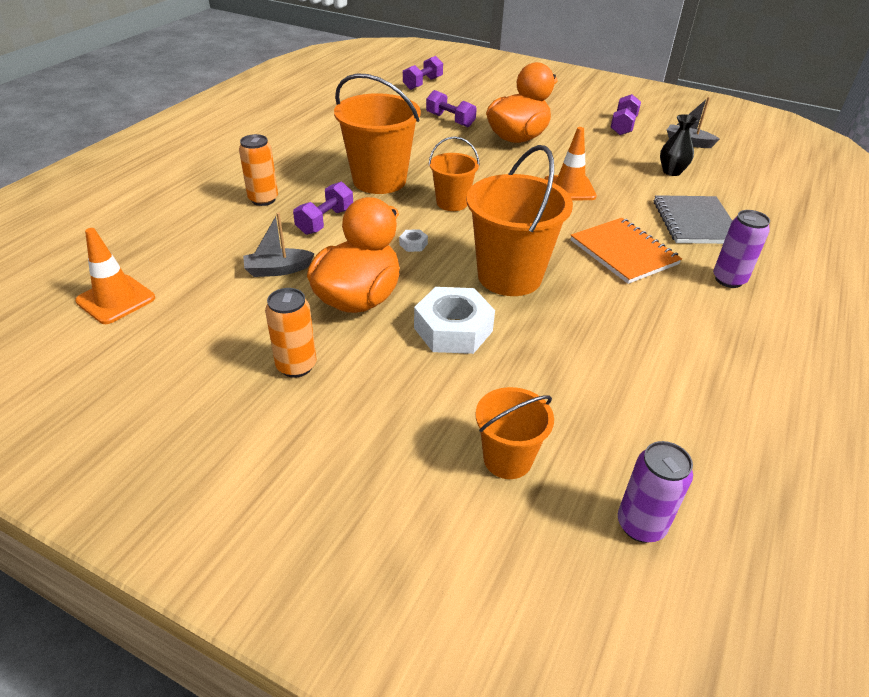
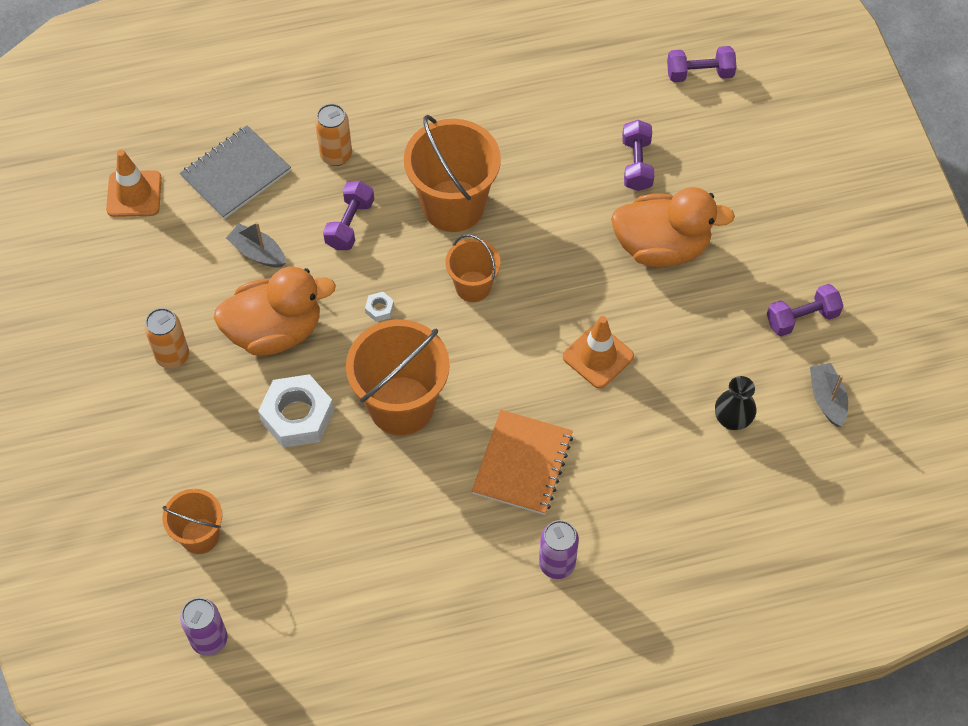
camera: 50 degrees right, 20 degrees up
purple dumbbell [293,182,353,235] -> purple dumbbell turned 60 degrees counterclockwise [323,181,374,250]
grey notebook [654,195,732,244] -> grey notebook moved to [180,125,291,219]

